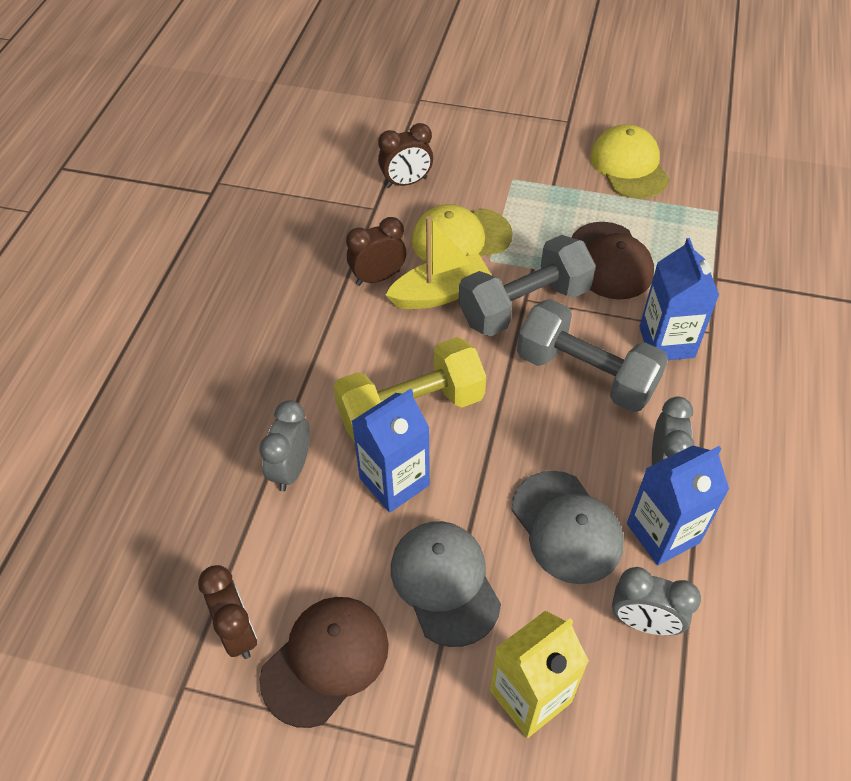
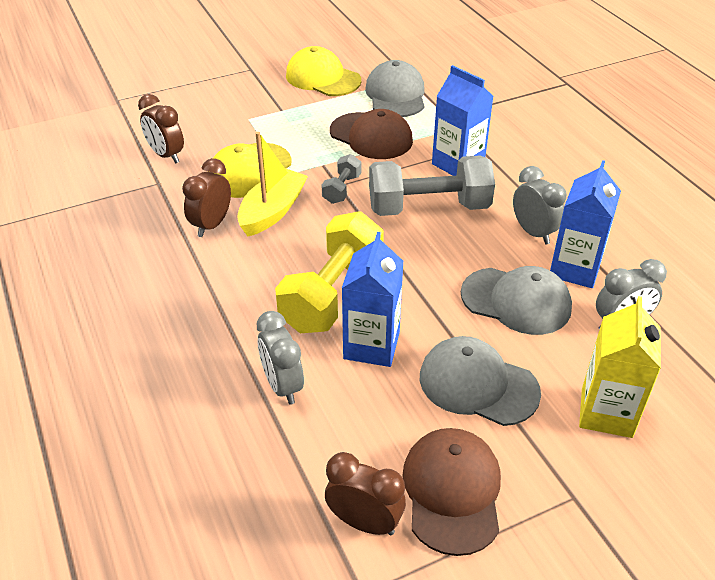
camera: 40 degrees left, 10 degrees down
brown clock [378,123,433,188] -> brown clock turned 105 degrees clockwise [138,94,184,163]
grey dumbbell [459,235,596,336] -> grey dumbbell [322,154,362,204], size x0.48
none -> grey cap [365,60,425,117]

